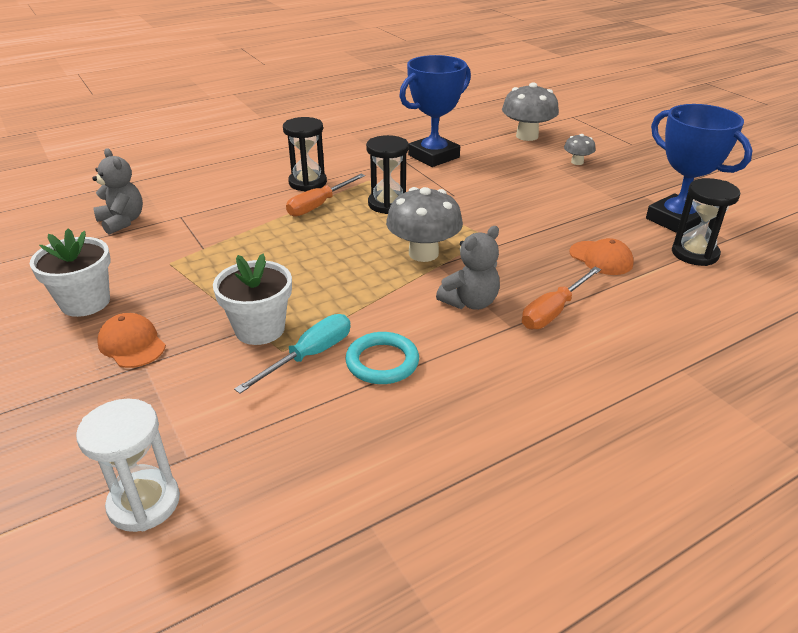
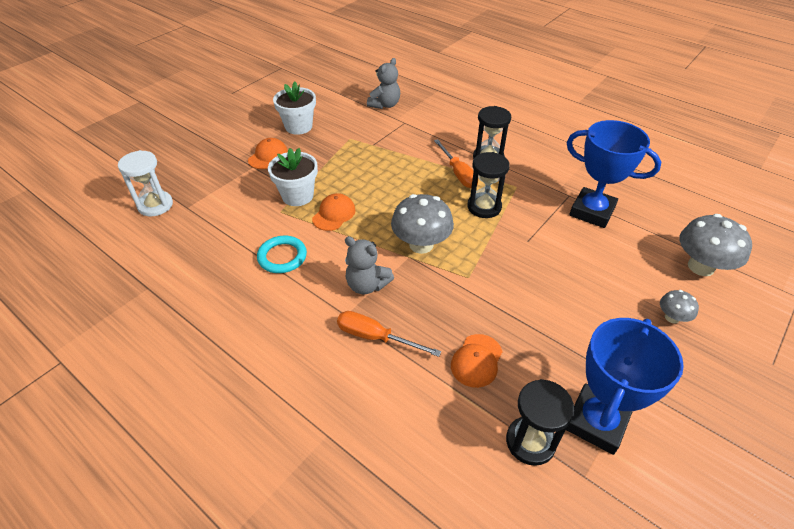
camera: 70 degrees right, 10 degrees up
turquoise screwdriver [234,314,351,394] -> none
orange screwdriver [286,174,365,217] -> orange screwdriver turned 135 degrees counterclockwise [434,139,478,188]
none -> orange cap [312,193,356,231]

